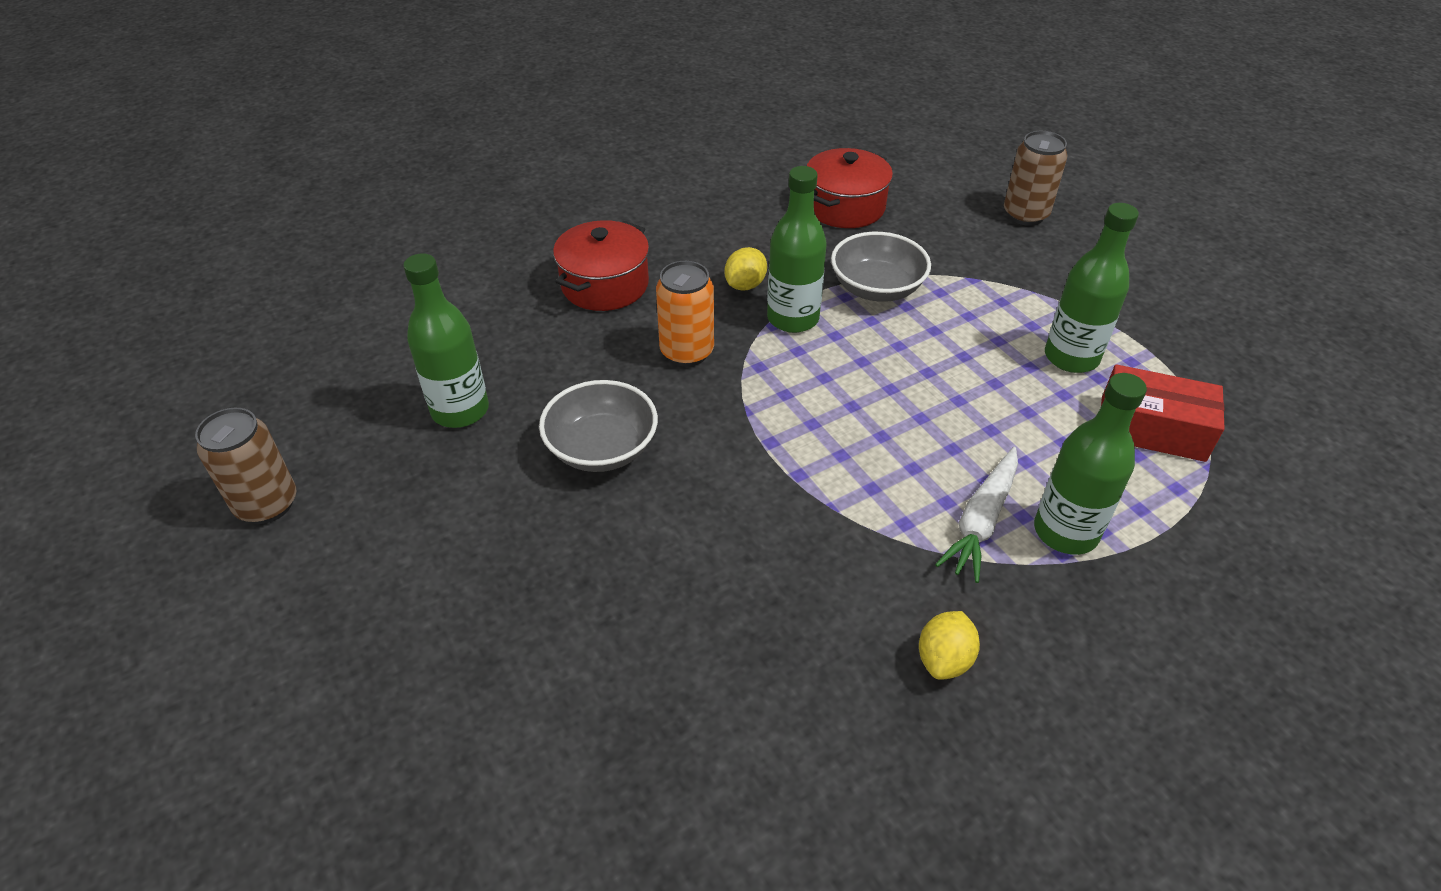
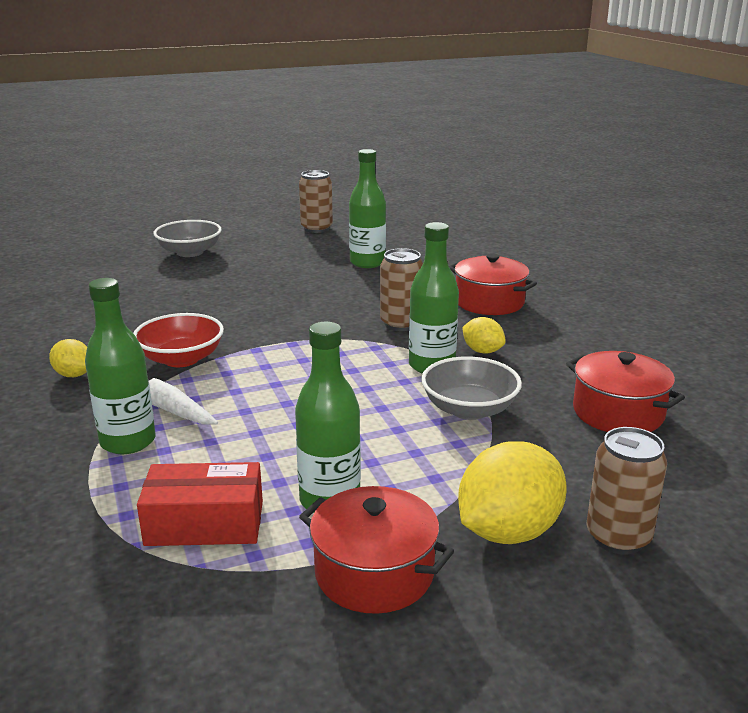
camera: 100 degrees right, 20 degrees down
grey bowl [539,380,658,472] -> grey bowl moved to [153,220,222,257]
orange can [656,261,714,367] -> brown can [380,248,423,331]
red box [1101,364,1225,462] -> red box turned 60 degrees clockwise [137,462,263,546]
none -> red bowl [133,313,224,367]
none -> red pot [299,486,454,614]
none -> yellow lemon [458,441,567,544]

